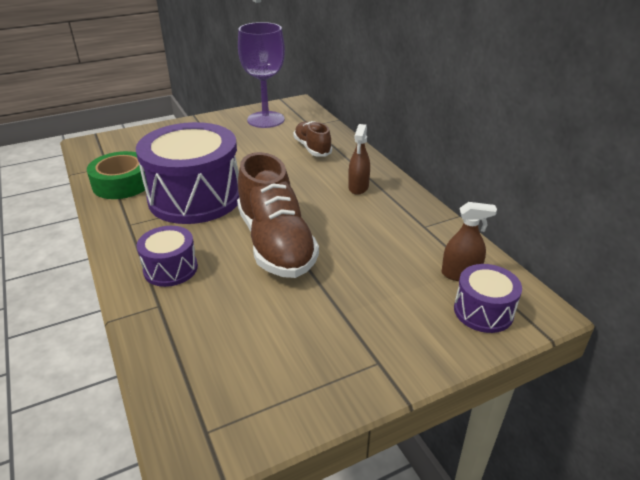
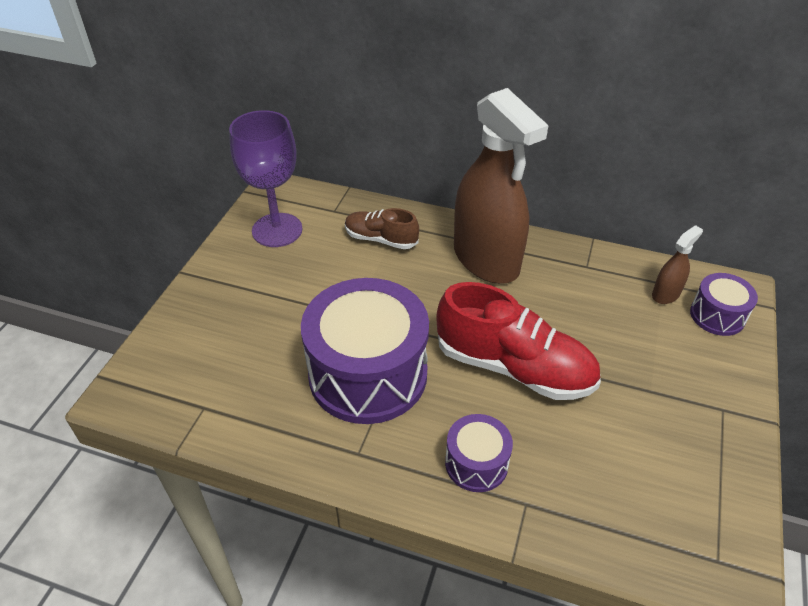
camera: 45 degrees left, 10 degrees up
green tape [87,151,147,199] -> none
brown shoe [237,152,319,278] -> red shoe [436,282,601,400]
brown spray bottle [348,124,370,195] -> brown spray bottle [454,88,549,284], size x2.40

